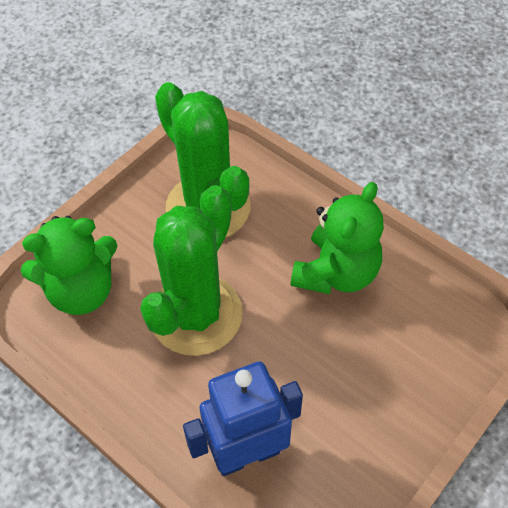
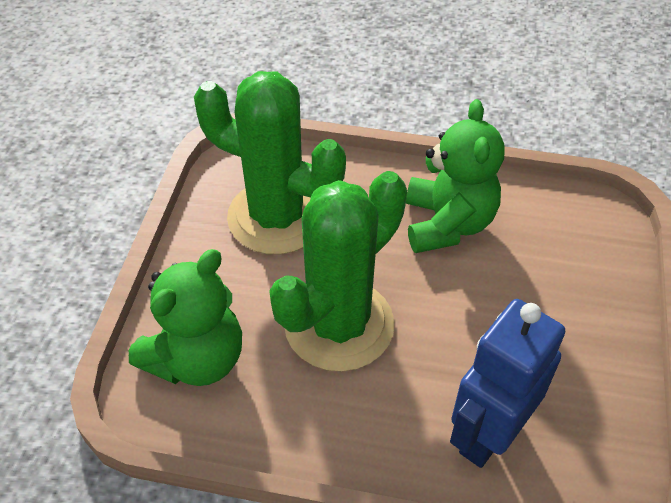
camera: 30 degrees left, 5 degrees down
green cactus [140,185,243,356] -> green cactus turned 45 degrees clockwise [269,171,407,372]

